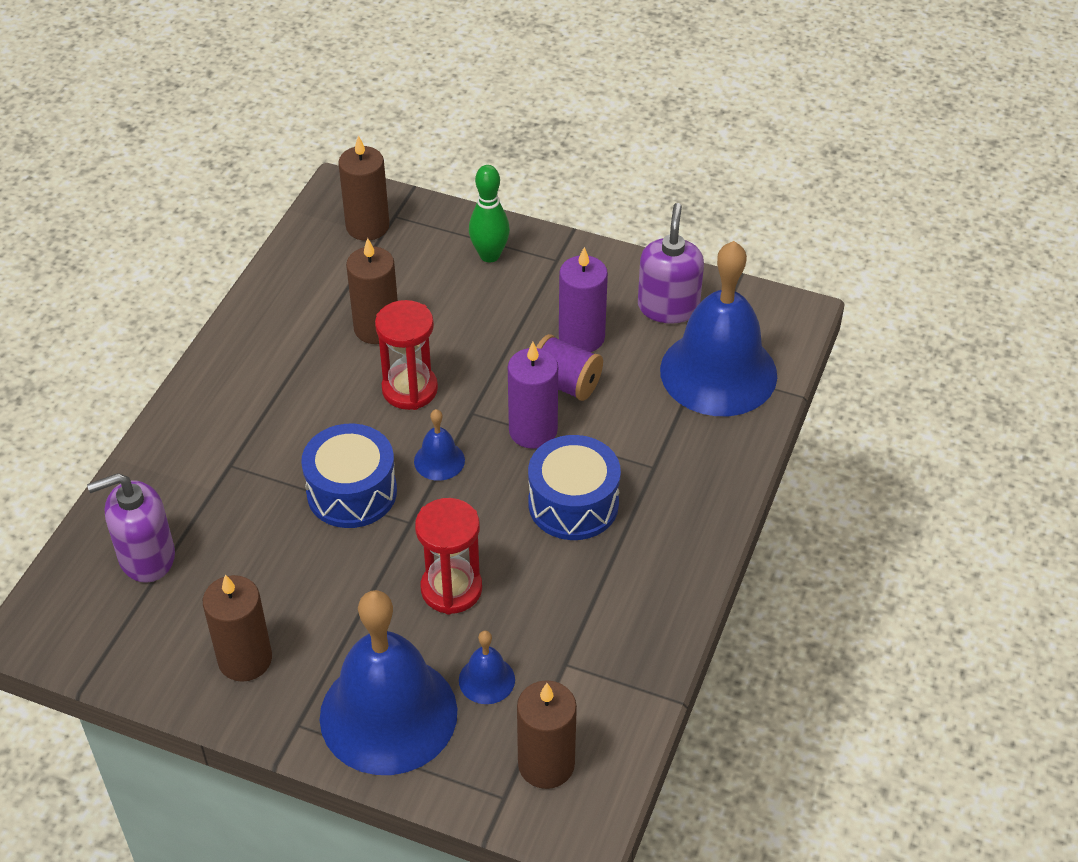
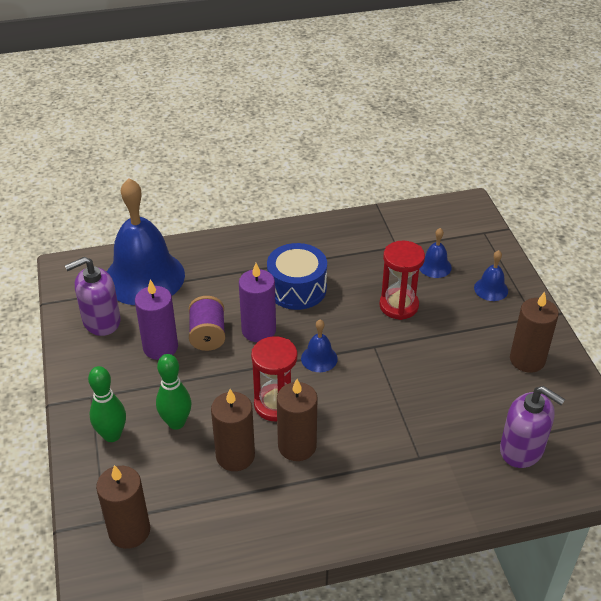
camera: 125 degrees left, 5 degrees down
blue drum [301,424,397,528] -> none
blue bell [320,590,457,775] -> blue bell [474,250,508,301], size x0.42
brown candle [517,680,577,789] -> brown candle moved to [277,379,318,461]
none -> green bowling pin [156,354,191,430]

